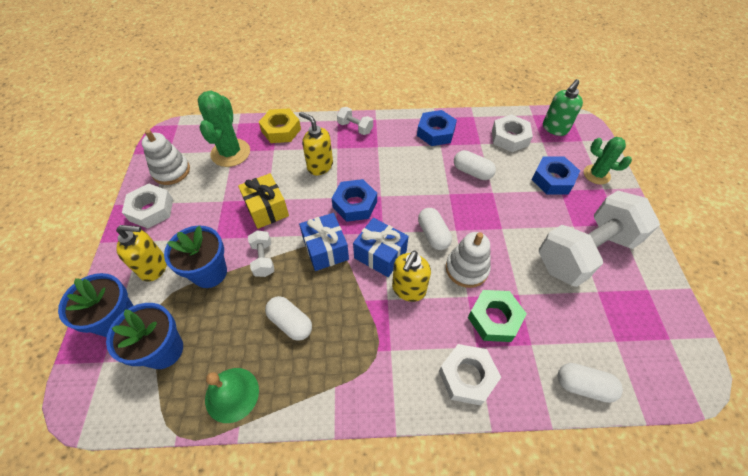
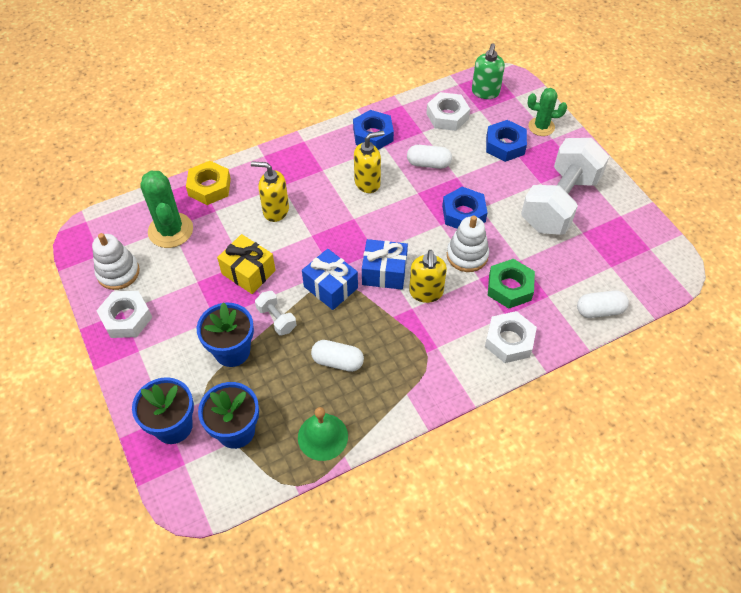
camera: 25 degrees left, 0 degrees up
yellow soap dispenser [116,225,167,282] -> yellow soap dispenser moved to [354,131,385,193]
blue nut [331,179,377,222] -> blue nut moved to [442,187,488,229]
white dumbbell [337,107,373,135] -> none
white capsule [418,208,452,250] -> none

